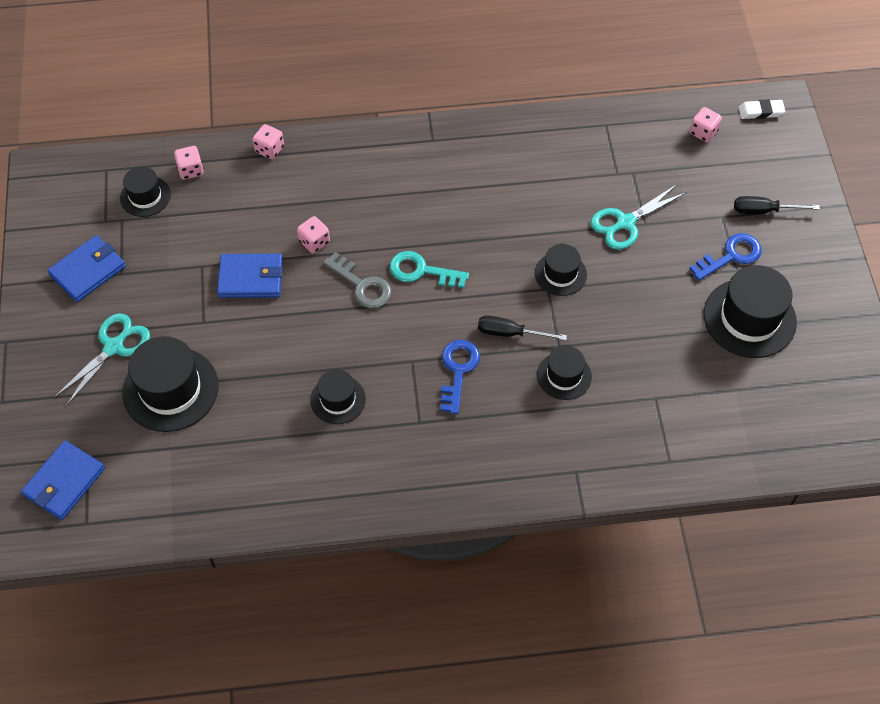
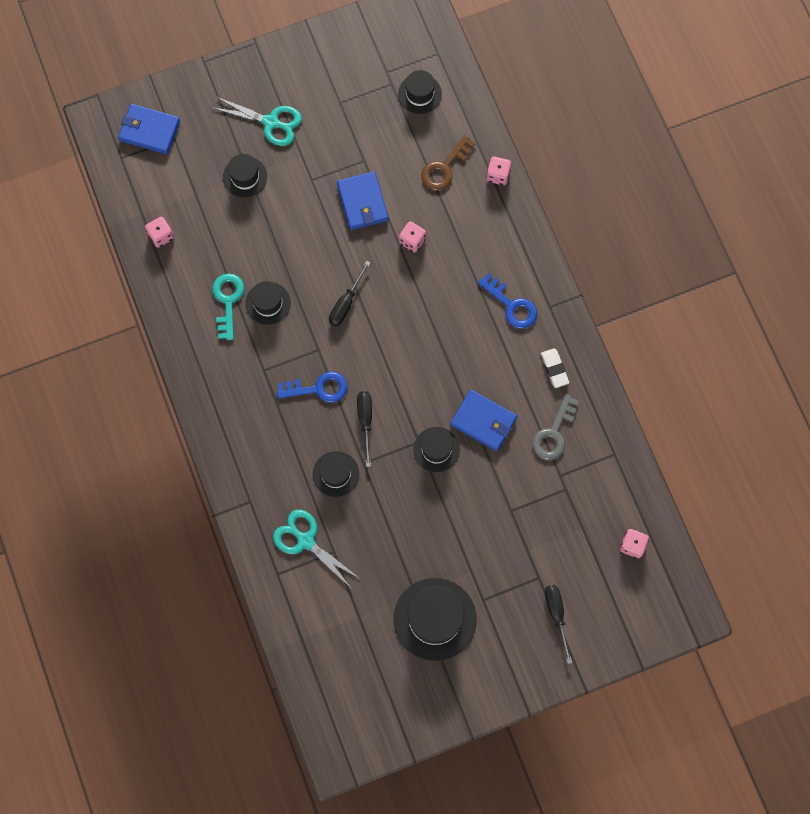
camera: 75 degrees right, 15 degrees up
blue wallet [48,235,126,302] -> blue wallet moved to [450,390,517,451]
black hat [123,336,218,432] -> black hat [223,154,267,198], size x0.58
pink dice [174,146,204,180] -> pink dice moved to [145,217,174,248]
grey key [323,252,392,308] -> grey key moved to [532,394,579,460]
turquoise key [390,251,469,288] -> turquoise key moved to [212,273,244,340]
turquoise scissors [590,184,686,250] -> turquoise scissors moved to [273,510,359,589]
blue key [689,233,762,281] -> blue key moved to [478,273,537,329]
white eraser [739,99,785,119] -> white eraser moved to [541,348,569,388]
none -> black screwdriver [329,261,371,327]
none -> brown key [421,135,476,190]

